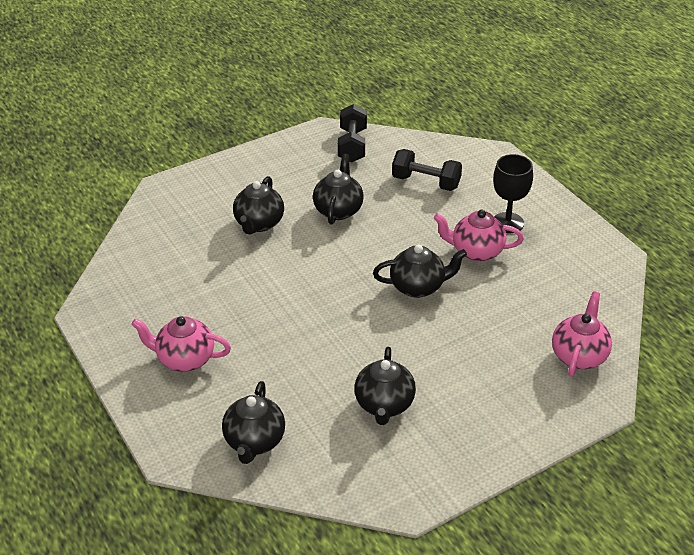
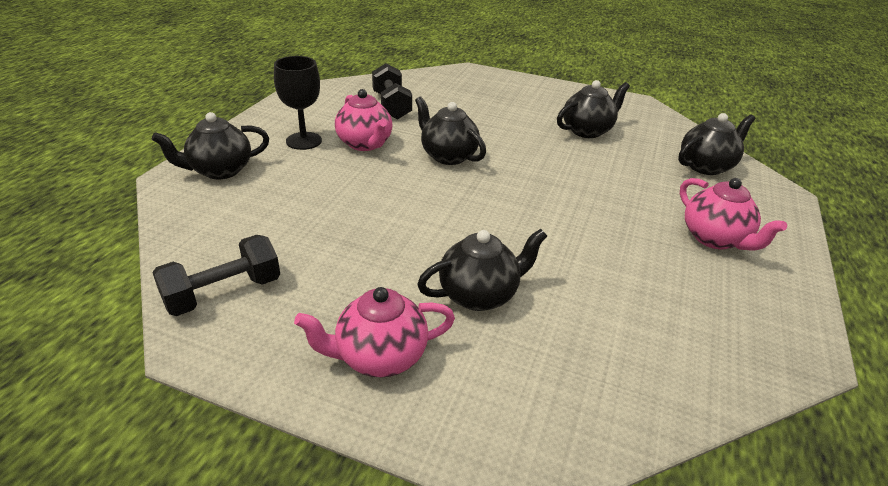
camera: 130 degrees left, 5 degrees down
black teapot [313,154,364,225] -> black teapot moved to [152,112,269,179]
black dumbbell [392,149,462,191] -> black dumbbell moved to [372,63,412,119]
pink teapot [552,291,612,376] -> pink teapot moved to [294,287,455,377]

